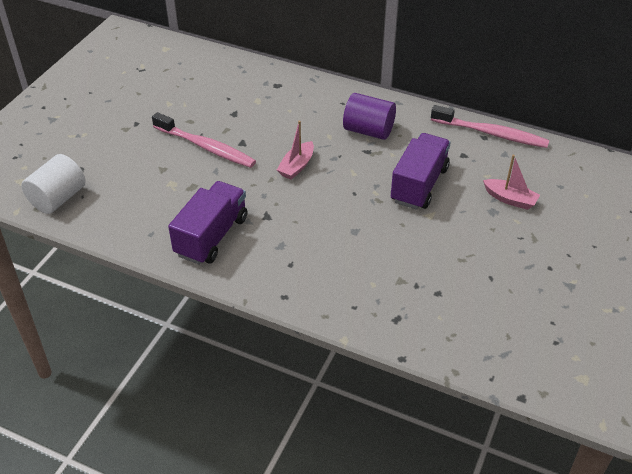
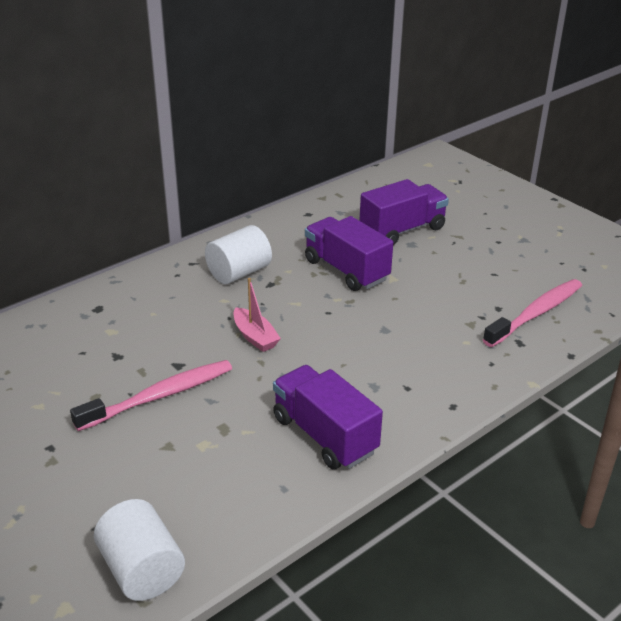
camera: 65 degrees left, 10 degrees down
purple cylinder [343,93,396,140] -> white cylinder [205,225,272,284]
pink toothbrush [431,105,550,148] -> pink toothbrush moved to [483,279,582,347]
pink boat [483,155,540,210] -> purple truck [359,179,449,245]

